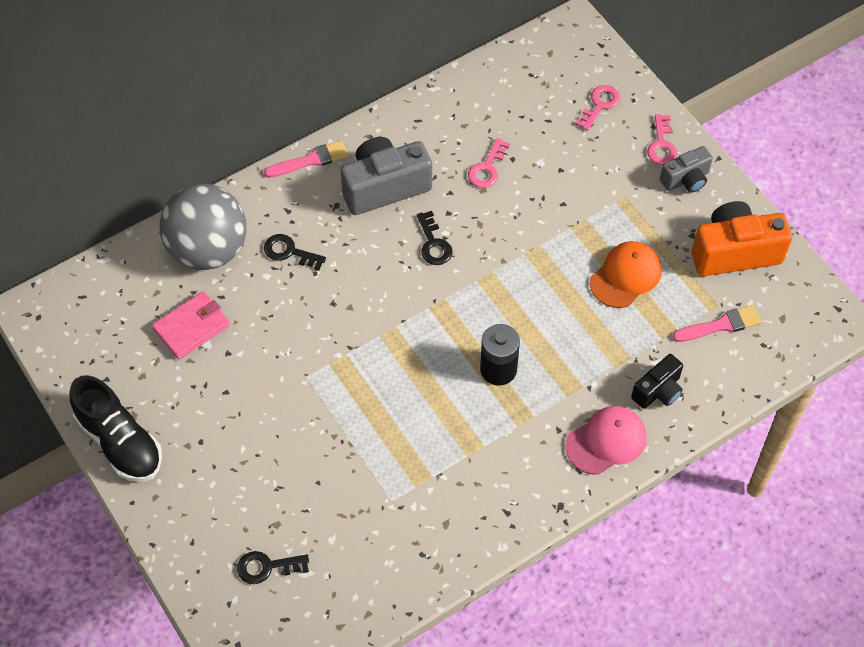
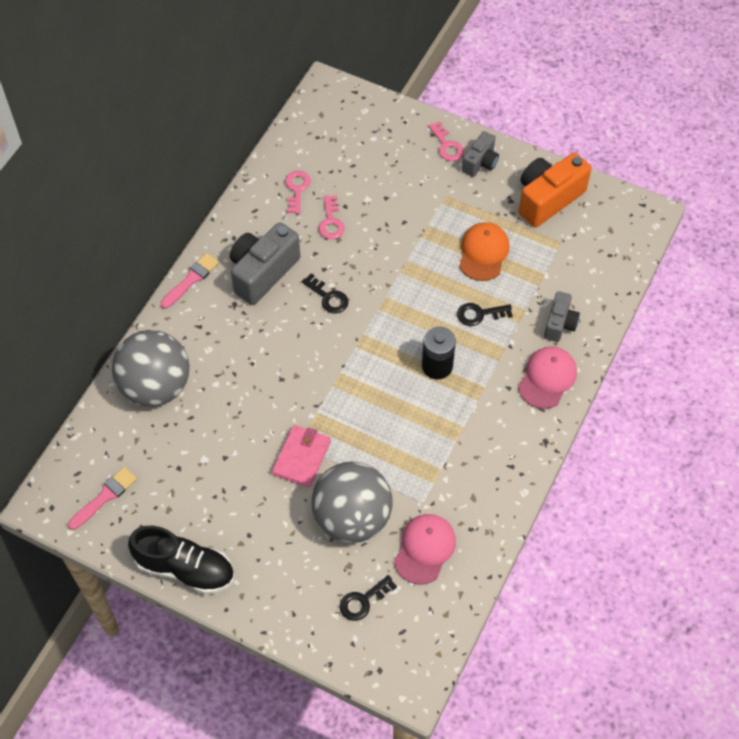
camera: 30 degrees left, 0 degrees up
pink wallet [152,291,230,360] -> pink wallet moved to [272,425,331,488]
black key [264,234,326,271] -> black key moved to [457,303,513,326]
pink key [575,85,620,131] -> pink key moved to [285,171,311,214]
black camera [631,354,683,409] -> grey camera [544,291,580,342]
pink brush [673,305,761,342] -> pink brush moved to [68,467,137,530]
none -> grey ball [312,462,393,543]
none -> pink cap [394,514,456,584]

